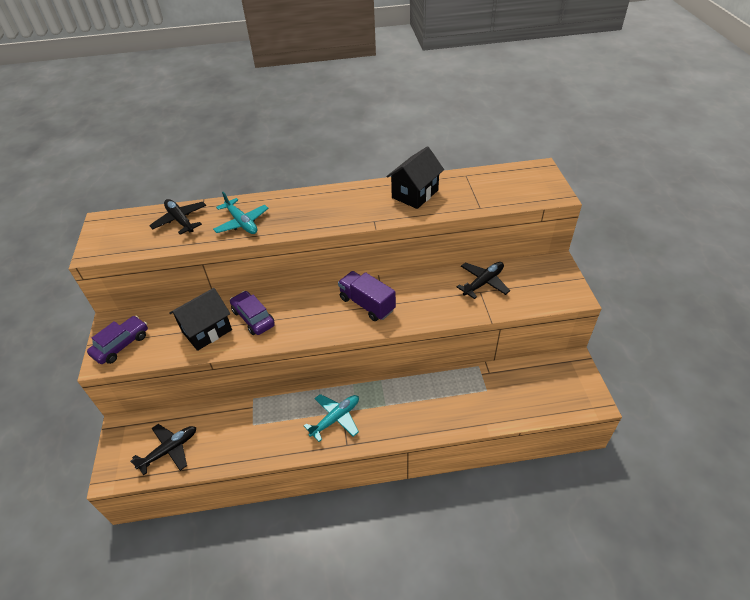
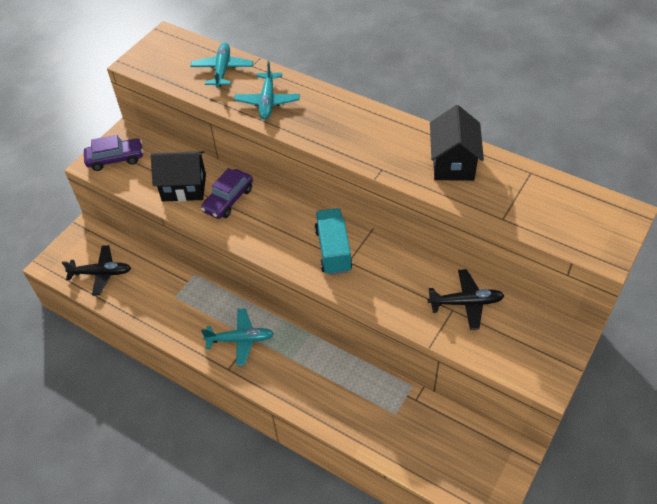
camera: 40 degrees right, 5 degrees up
black plane [149,199,206,235] -> turquoise plane [190,42,253,88]
purple car [230,291,275,335] -> purple car turned 150 degrees counterclockwise [201,168,253,219]
purple truck [338,271,396,321] -> turquoise truck [315,208,352,275]
black house [386,146,444,209] -> black house turned 75 degrees counterclockwise [430,105,484,181]

